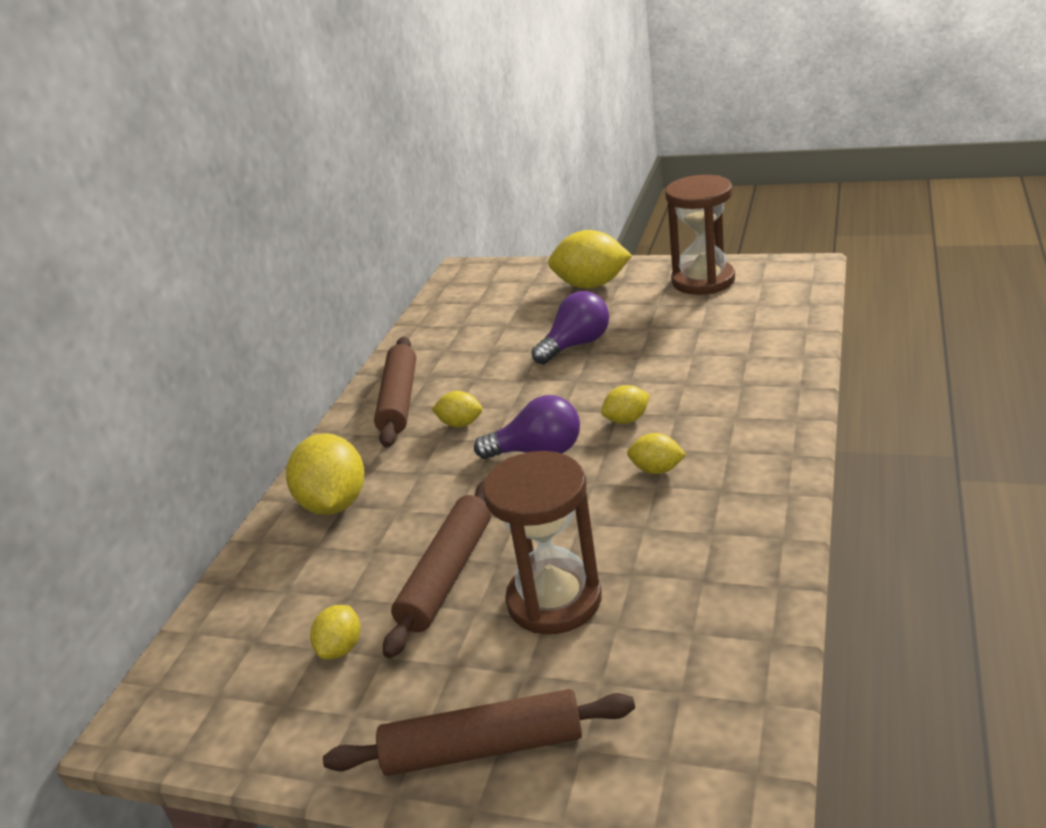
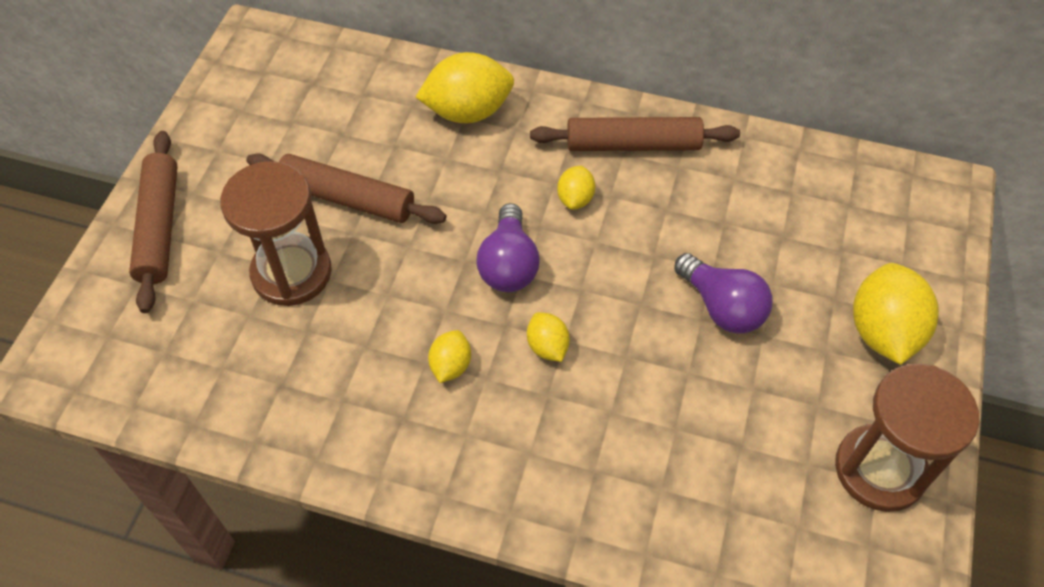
camera: 85 degrees right, 25 degrees up
yellow lemon [310,605,360,659] -> none

